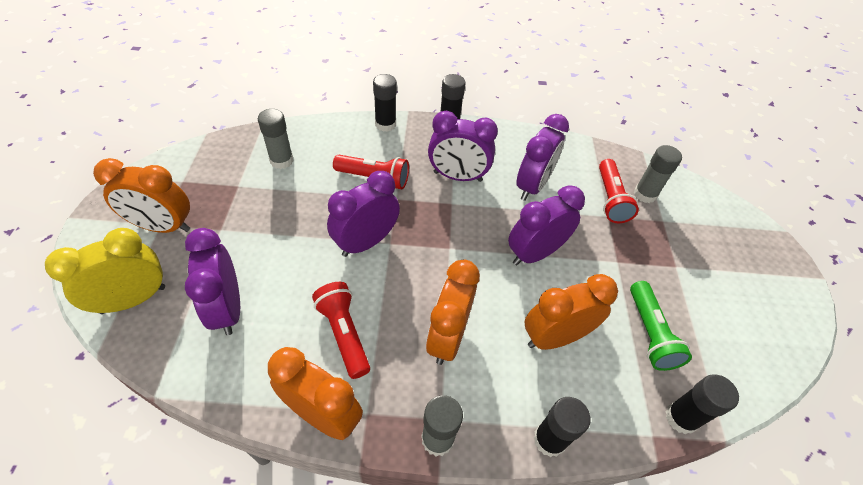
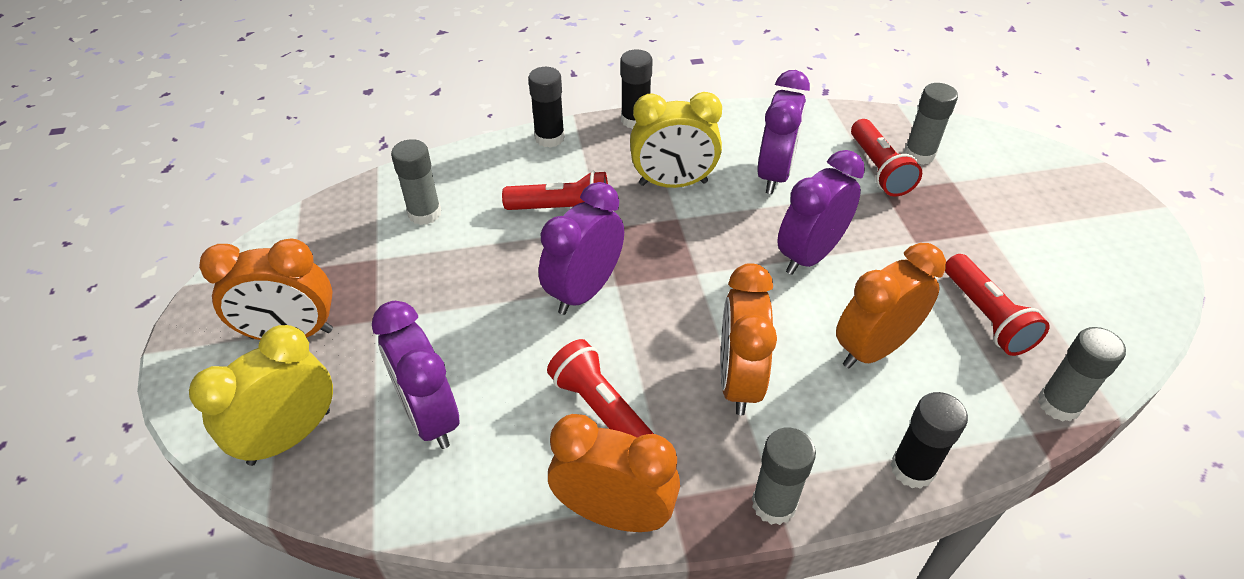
camera: 10 degrees left, 5 degrees down
purple clock [428,111,498,182] -> yellow clock [630,92,722,188]
green flashlight [630,281,692,371] -> red flashlight [945,254,1050,356]
black glue stick [665,374,739,434] -> grey glue stick [1038,327,1126,422]

